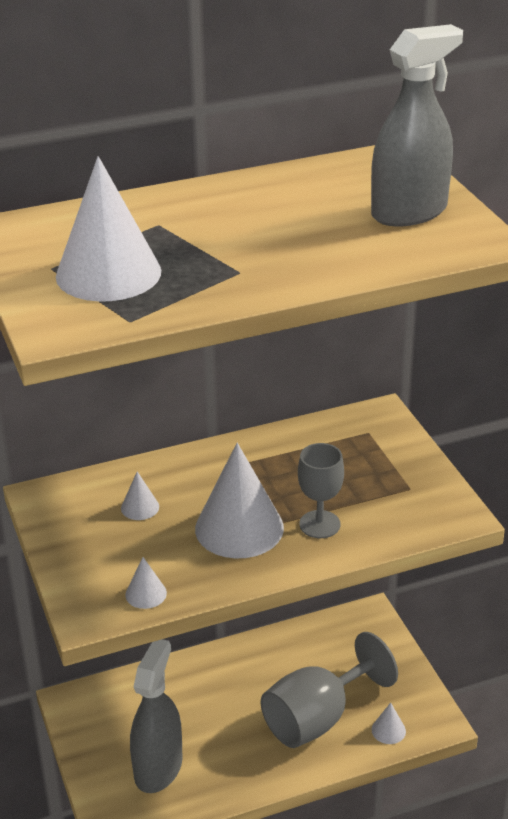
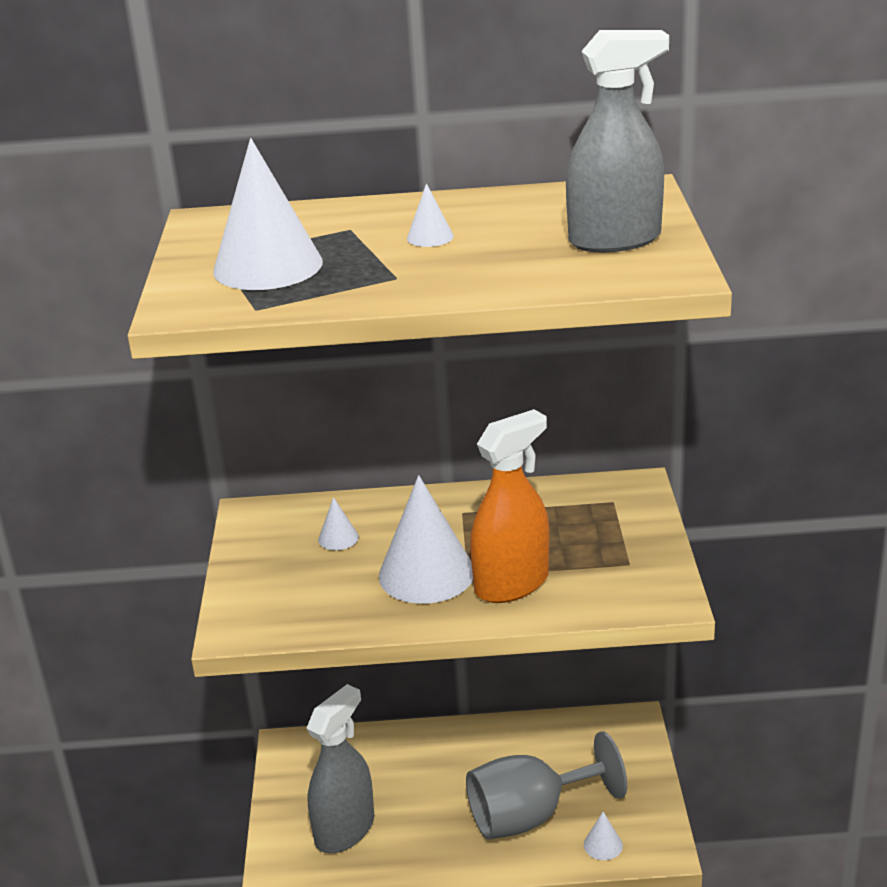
camera: 20 degrees right, 5 degrees down
white cone [125,557,167,609] -> white cone moved to [407,183,454,247]
grey goblet [298,443,344,538] -> orange spray bottle [470,409,549,603]

